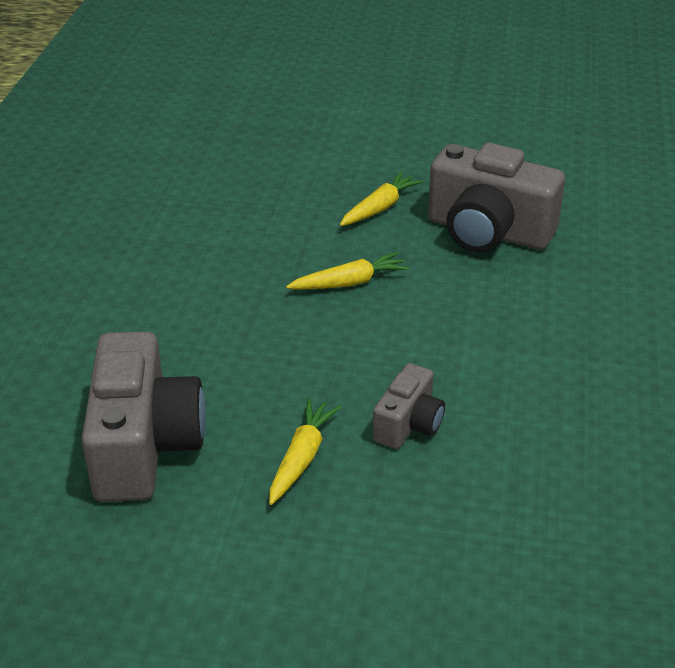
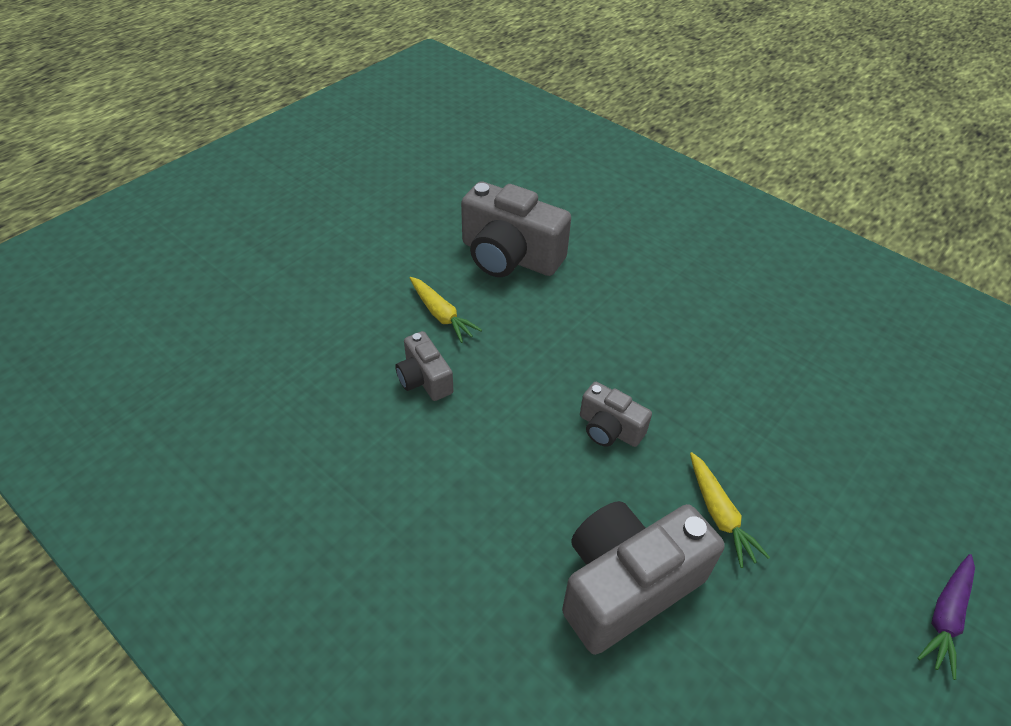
camera: 120 degrees right, 10 degrees up
yellow carrot [286,252,410,290] -> grey camera [580,382,652,447]
none -> purple carrot [917,554,975,680]

